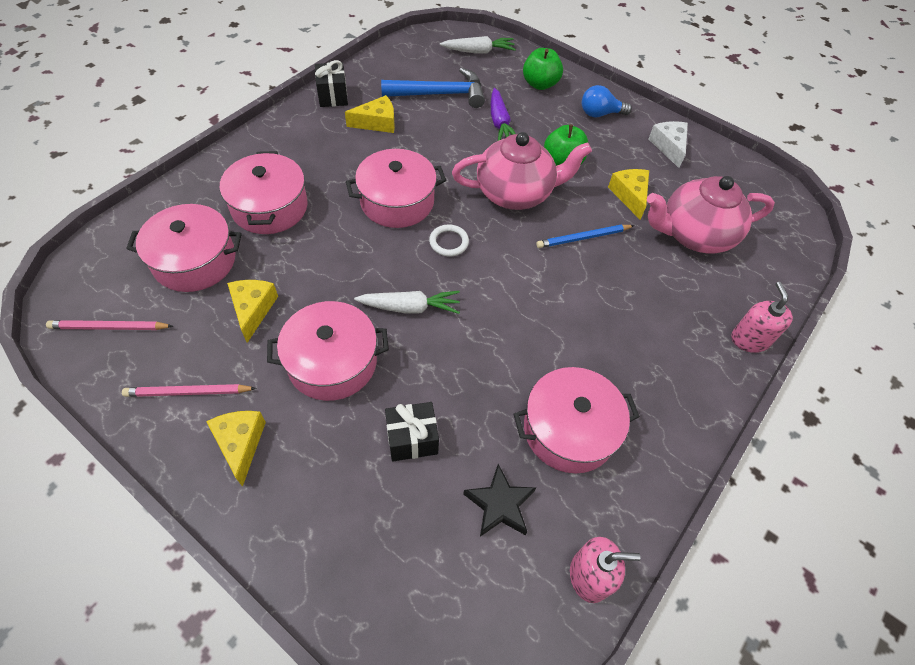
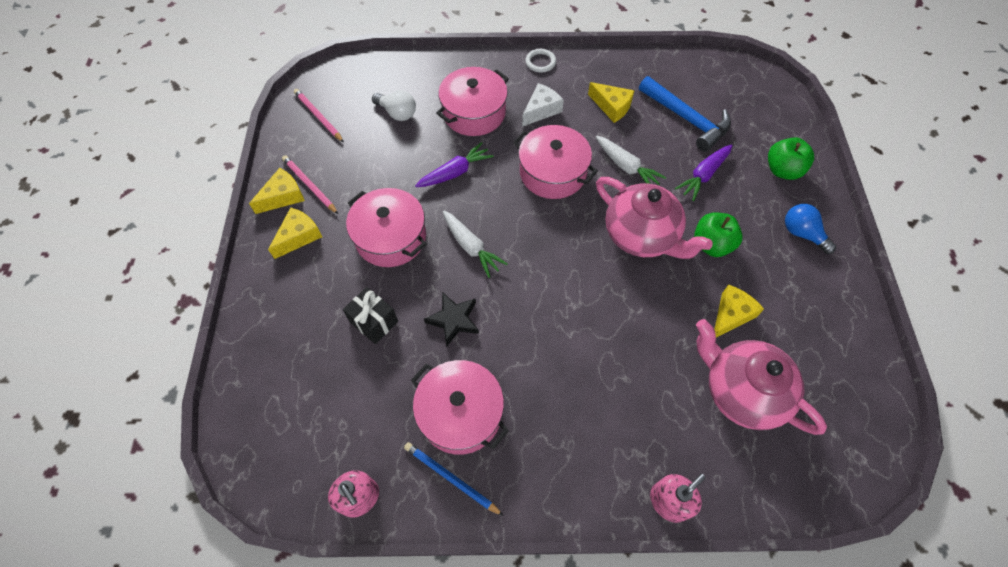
camera: 55 degrees right, 5 degrees up
pink pot [127,204,242,292] -> white light bulb [372,90,416,121]
yellow cheese [227,280,278,343] -> yellow cheese moved to [249,168,305,214]
black gift [315,60,348,107] -> none
white ring [429,224,469,257] -> white ring moved to [525,49,556,72]
white carrot [440,36,516,54] -> white carrot moved to [596,135,666,185]
black star [463,464,536,537] -> black star moved to [424,292,479,346]
blue pencil [537,225,635,248] -> blue pencil moved to [404,442,504,516]
white cheese [648,121,688,168] -> white cheese moved to [522,83,564,127]
none -> purple carrot [415,142,494,187]

